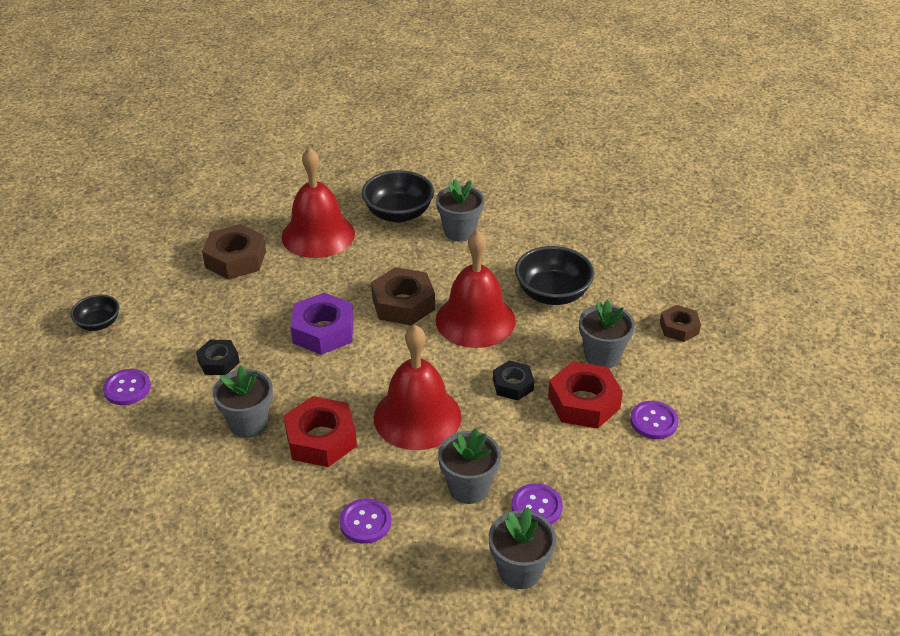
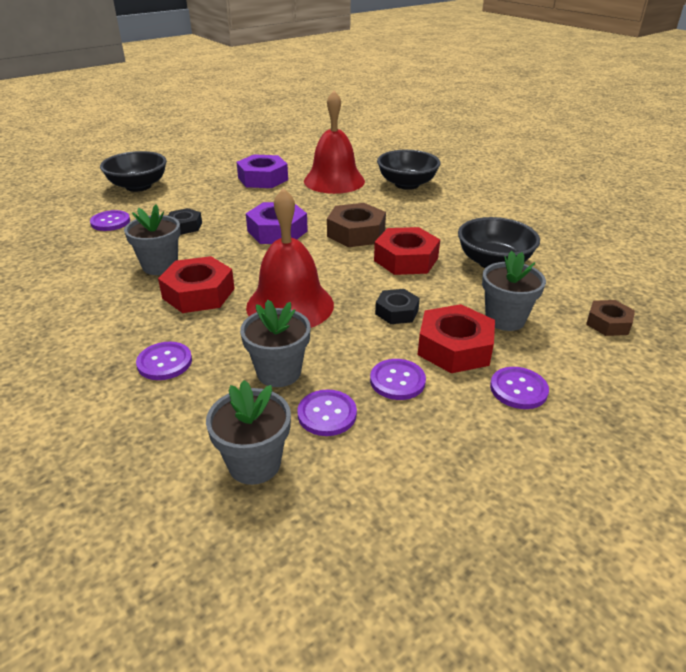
camera: 30 degrees right, 5 degrees down
black bowl [71,295,119,331] -> black bowl [100,151,167,192], size x1.71
brown nut [202,224,266,280] -> purple nut [236,154,288,188]
grey flower pot [436,179,484,242] -> none
red bell [436,230,516,348] -> red nut [374,227,440,275]
none -> purple button [370,359,426,400]

